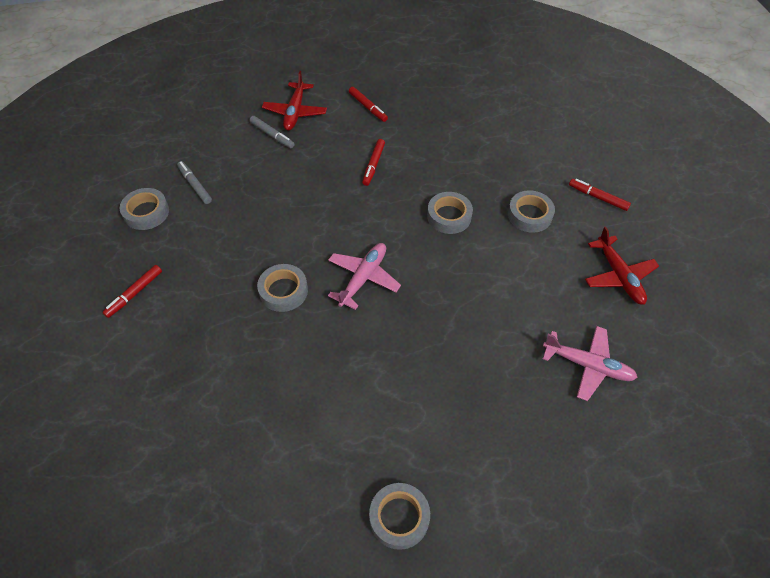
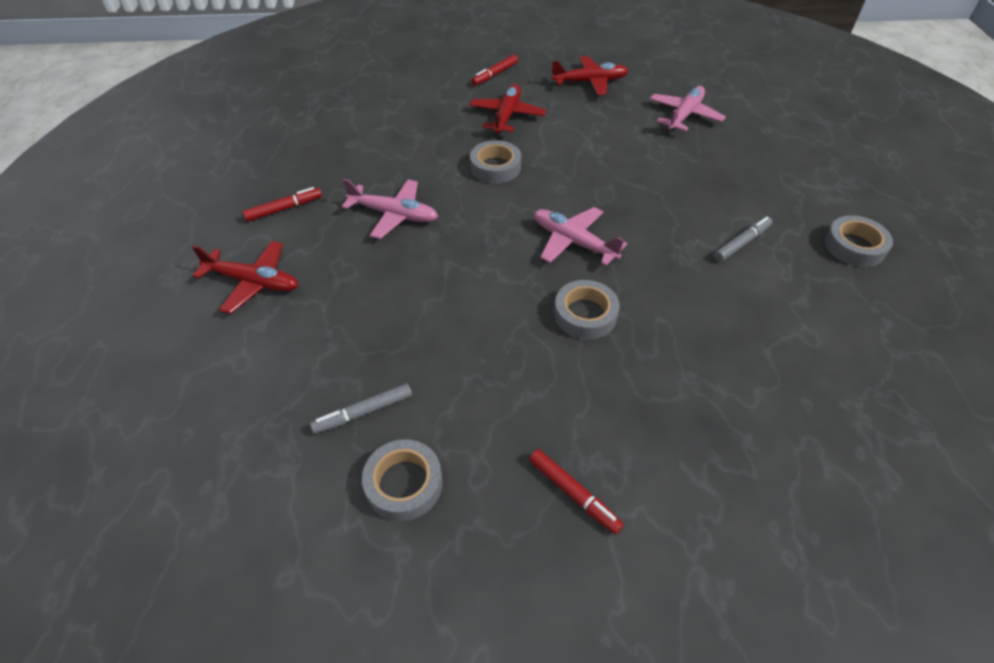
camera: 80 degrees left, 5 degrees down
grey marker [249,116,294,148] -> grey marker moved to [714,217,772,262]
red marker [362,139,385,186] -> pink plane [342,179,438,239]
grey tape [508,190,555,233] -> red plane [469,84,546,133]

